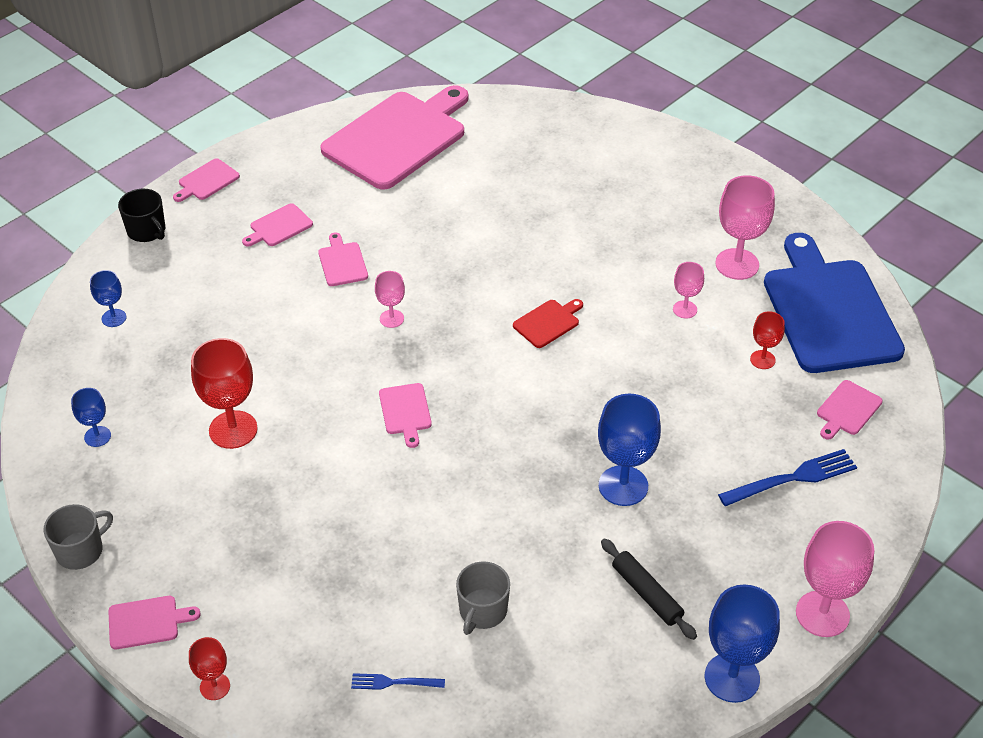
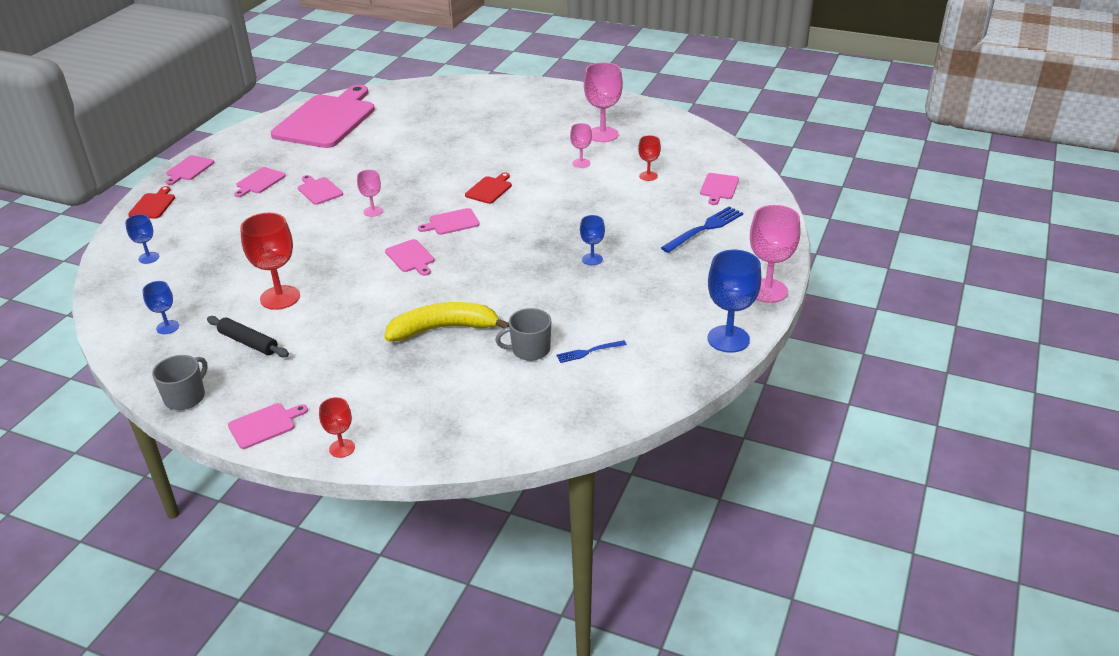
camera: 20 degrees left, 10 degrees down
black mug [118,189,165,242] -> red cutting board [128,186,175,219]
blue fork [351,673,445,690] -> blue fork moved to [556,340,627,363]
grey mug [456,561,510,635] -> grey mug turned 75 degrees clockwise [495,308,551,361]
blue goblet [598,394,661,506] -> blue goblet [580,215,605,265], size x0.54
black rolling pin [601,539,697,640] -> black rolling pin moved to [207,316,289,357]
blue cutting board [764,233,905,373] -> none
none -> yellow banana [385,302,509,341]
none -> pink cutting board [418,208,480,235]

